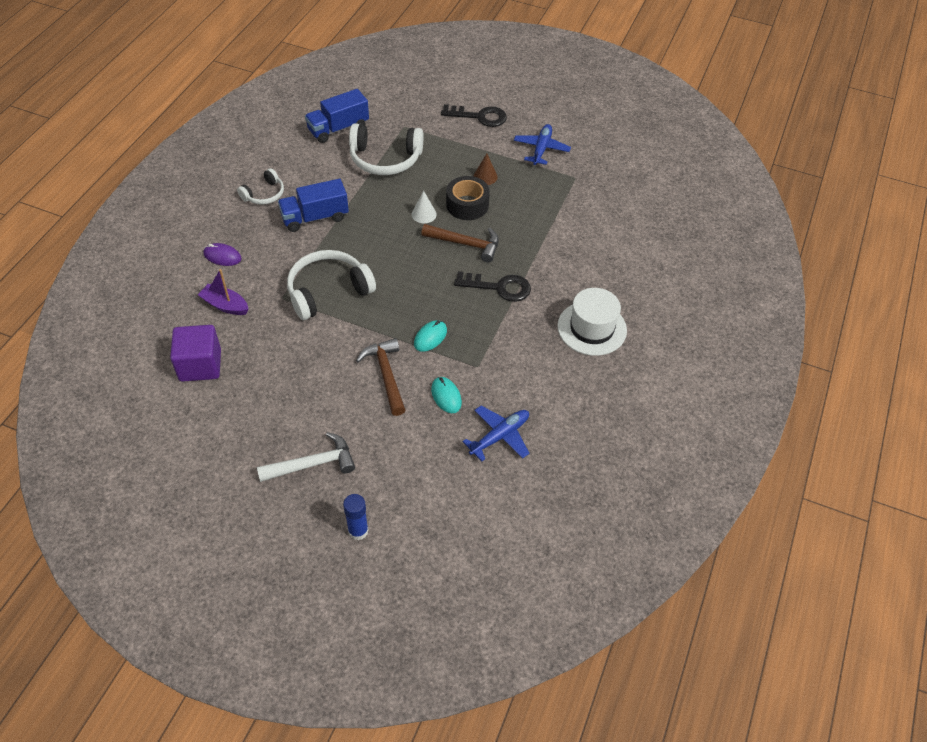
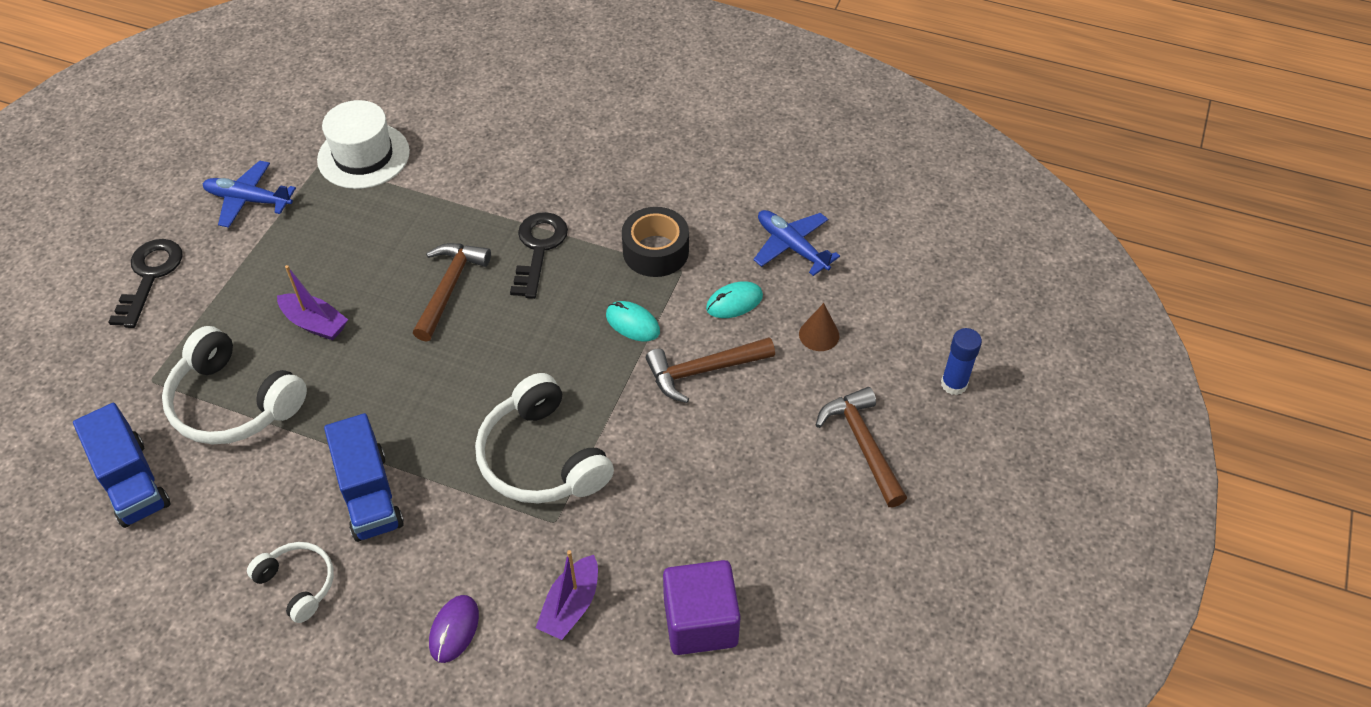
camera: 90 degrees left, 0 degrees up
white hammer [257,432,355,482] -> brown hammer [816,387,907,507]
white headphones [349,123,423,175] -> white headphones turned 120 degrees clockwise [162,326,307,444]
white cone [412,191,437,223] -> none
black tape [446,176,490,220] -> black tape moved to [622,207,689,277]
brown cone [474,153,498,185] -> brown cone moved to [799,303,839,351]
white hat [557,288,627,356] -> white hat moved to [317,100,410,189]
none -> purple boat [277,265,348,340]

